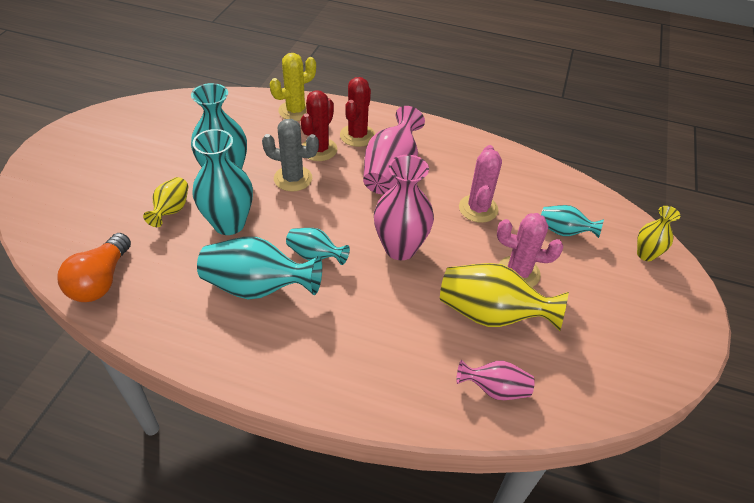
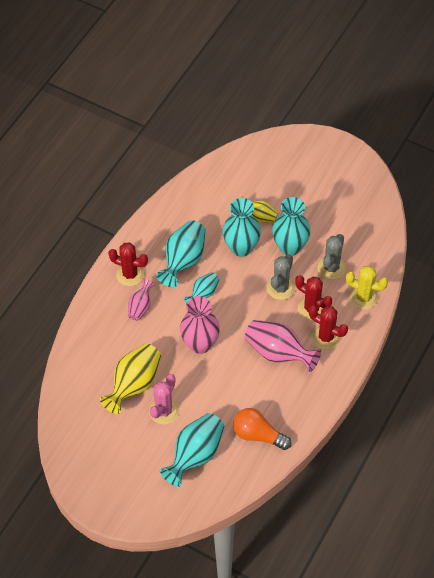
camera: 105 degrees right, 10 degrees up
orange light bulb [58,233,131,302] -> orange light bulb moved to [233,408,292,450]
yellow cactus [270,53,316,121] -> yellow cactus turned 45 degrees counterclockwise [346,266,388,309]
pink vase [456,360,535,400] -> pink vase moved to [128,279,154,321]
pink cactus [459,145,502,223] -> none
turquoise vase [541,205,604,238] -> turquoise vase [160,413,224,487], size x1.77
yellow vase [637,206,680,261] -> none
none -> red cactus [108,242,148,286]
none -> grey cactus [318,234,346,280]

